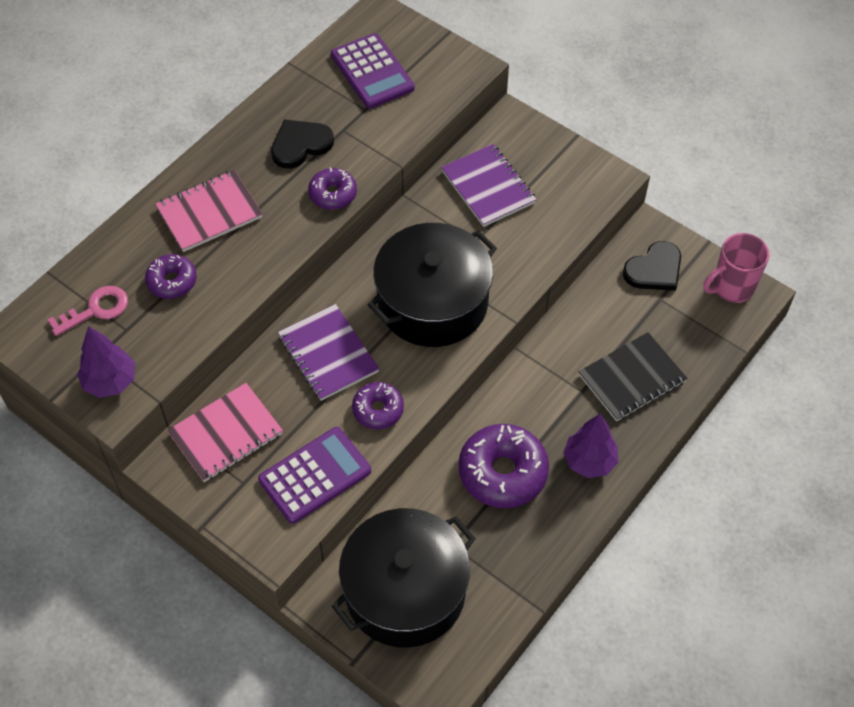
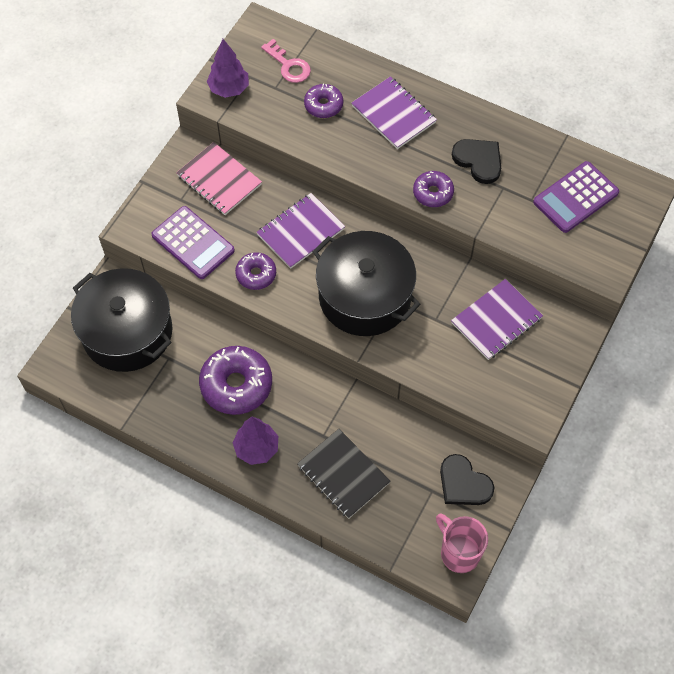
camera: 80 degrees right, 5 degrees up
pink notebook [155,170,262,252] -> purple notebook [352,76,437,149]

